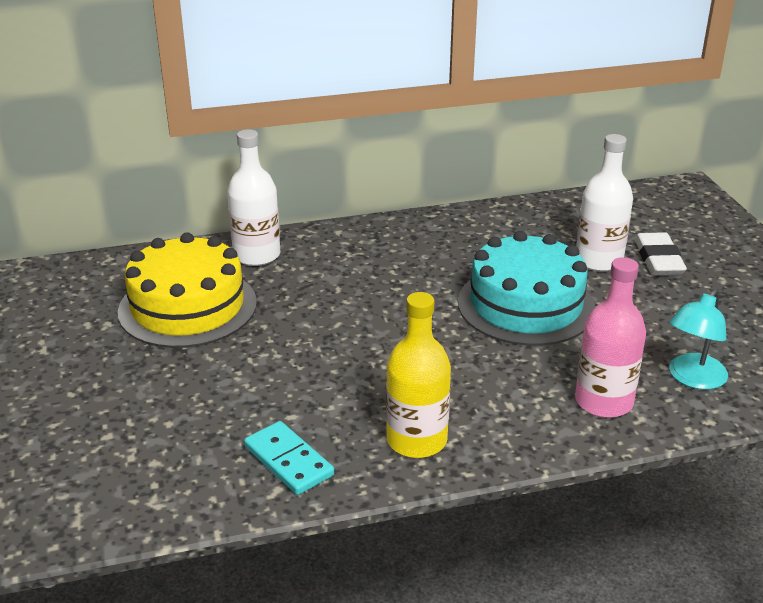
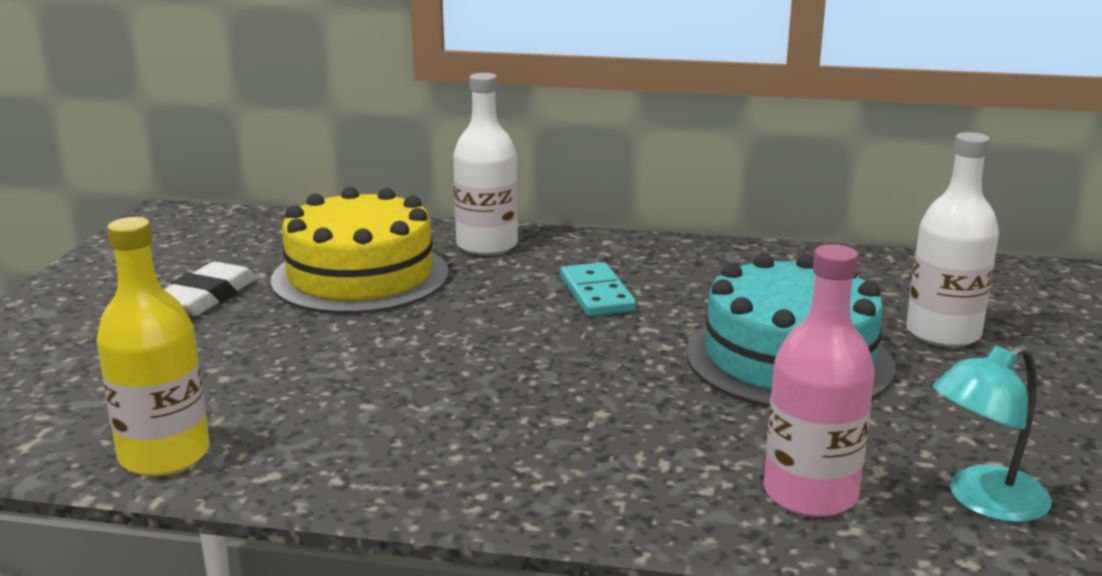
camera: 25 degrees right, 10 degrees down
turquoise domino [244,421,334,495] -> turquoise domino moved to [560,262,636,317]
yellow bottle [386,292,451,458] -> yellow bottle moved to [96,217,210,476]
white eraser [634,232,687,275] -> white eraser moved to [164,262,257,316]

